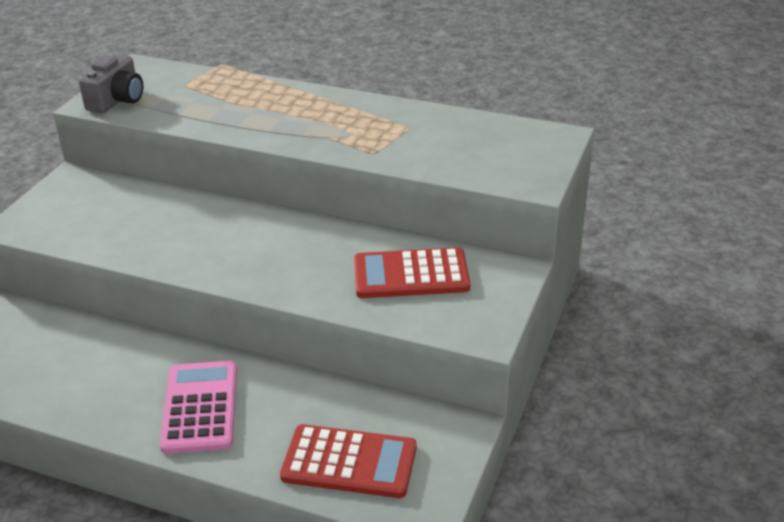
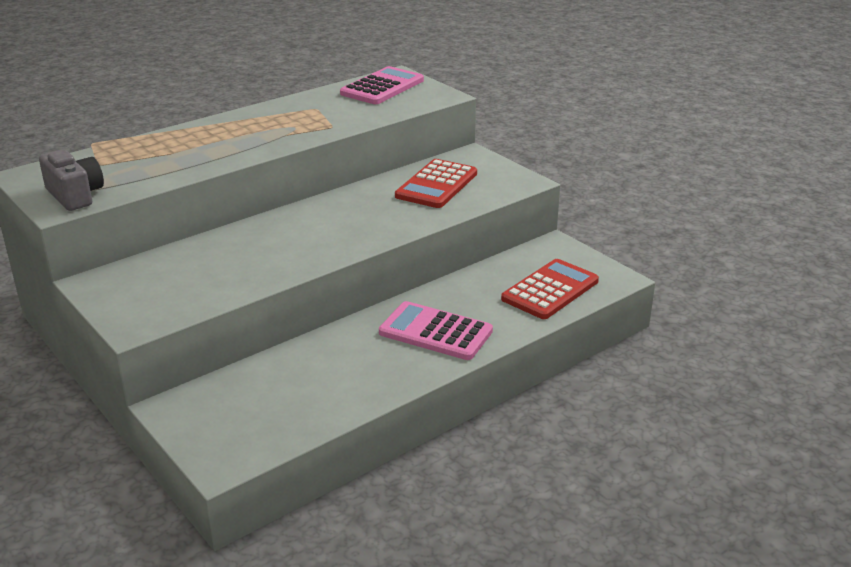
camera: 60 degrees left, 5 degrees down
none -> pink calculator [340,66,424,104]

